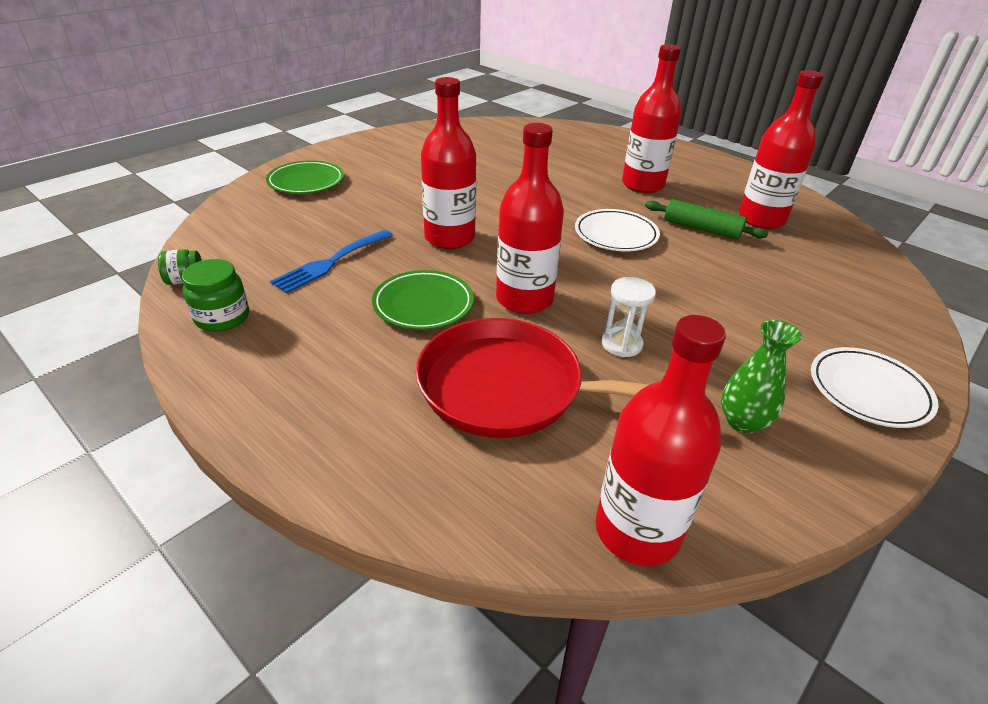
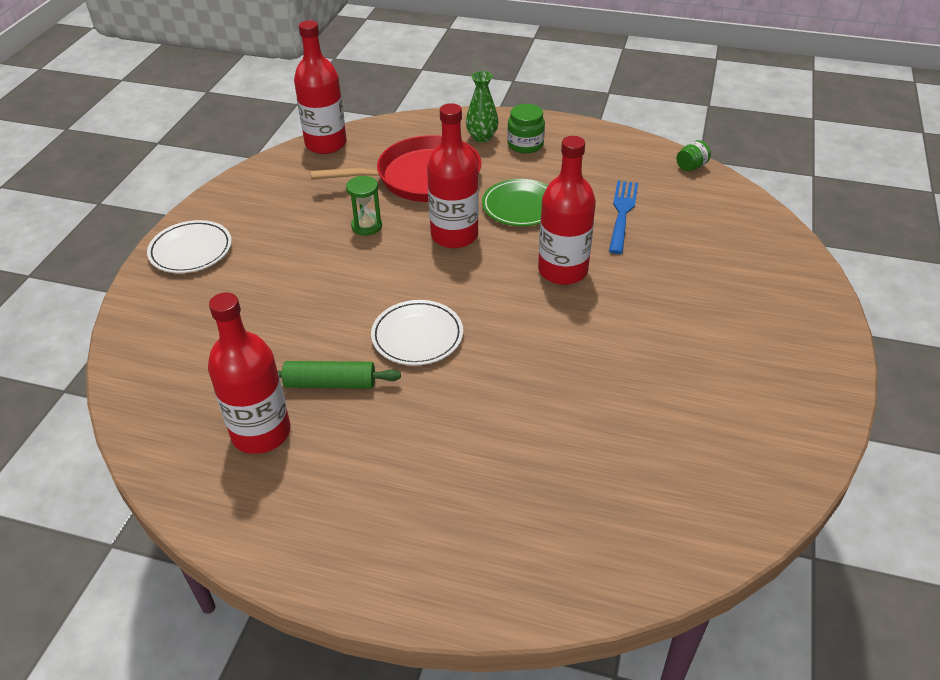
camera: 155 degrees right, 5 degrees up
green jar [182,259,249,332] -> green jar moved to [507,104,545,154]
green plate [266,160,344,194] -> none
white hourglass [601,277,656,357] -> green hourglass [346,176,382,236]
red bottle [622,44,682,193] -> none
green vase [721,320,802,434] -> green vase moved to [466,71,499,142]

